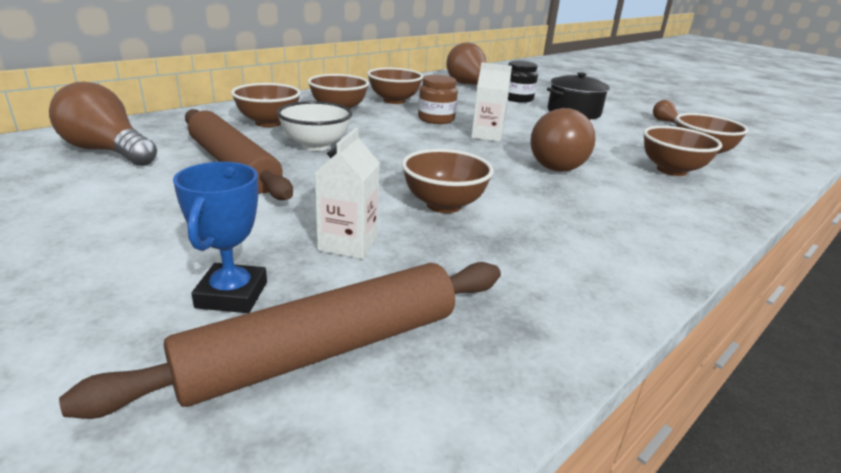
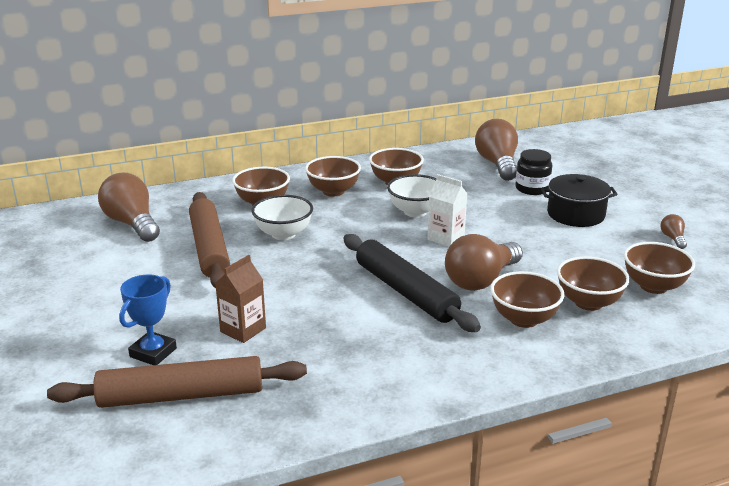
camera: 25 degrees right, 0 degrees up
white carton [315,128,380,259] -> brown carton [215,255,266,343]
brown bowl [402,149,494,213] -> brown bowl moved to [490,271,564,328]
brown jar [418,75,458,124] -> white bowl [387,174,436,217]
none -> black rolling pin [343,234,481,332]

